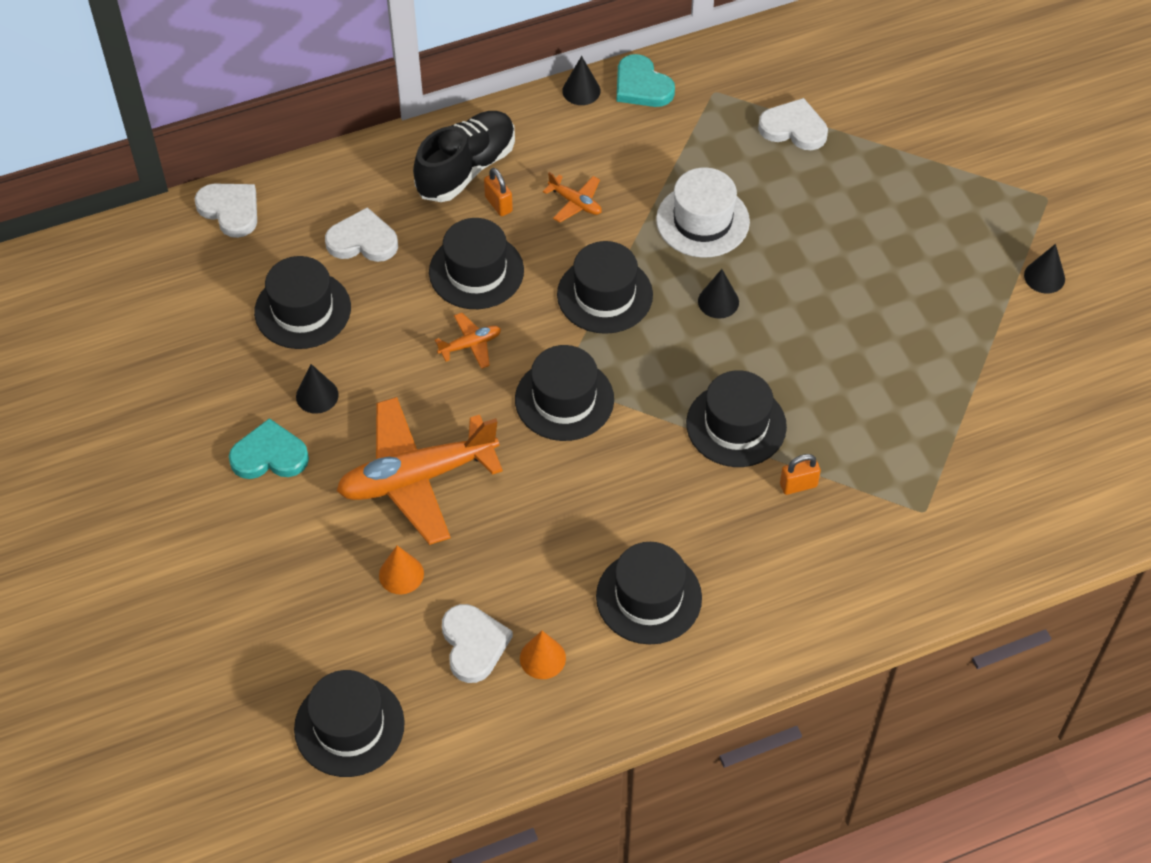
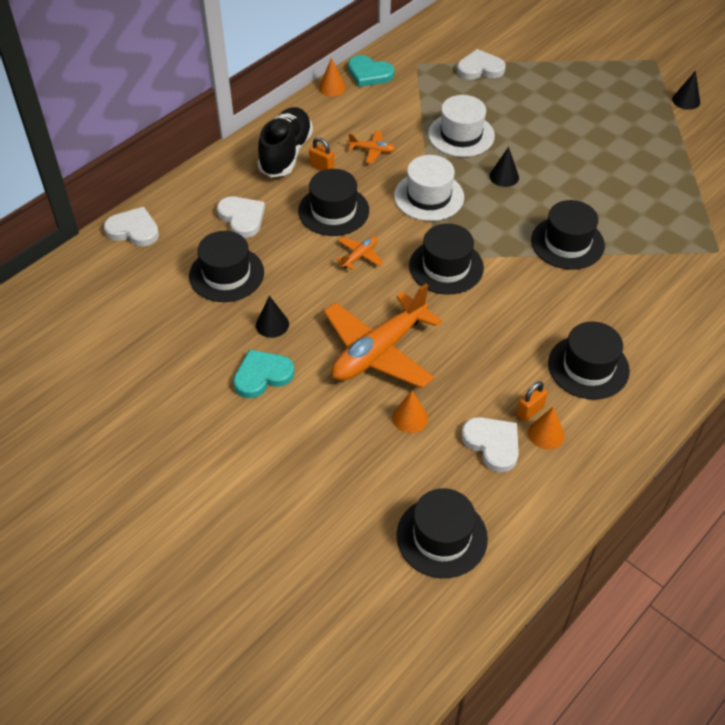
camera: 25 degrees left, 5 degrees down
white heart [325,207,398,262] -> white heart turned 75 degrees clockwise [217,196,265,238]
black hat [557,241,653,334] -> white hat [394,155,464,221]
black cone [562,56,601,105] -> orange cone [319,58,346,96]
orange padlock [780,454,821,495] -> orange padlock moved to [516,381,547,421]

